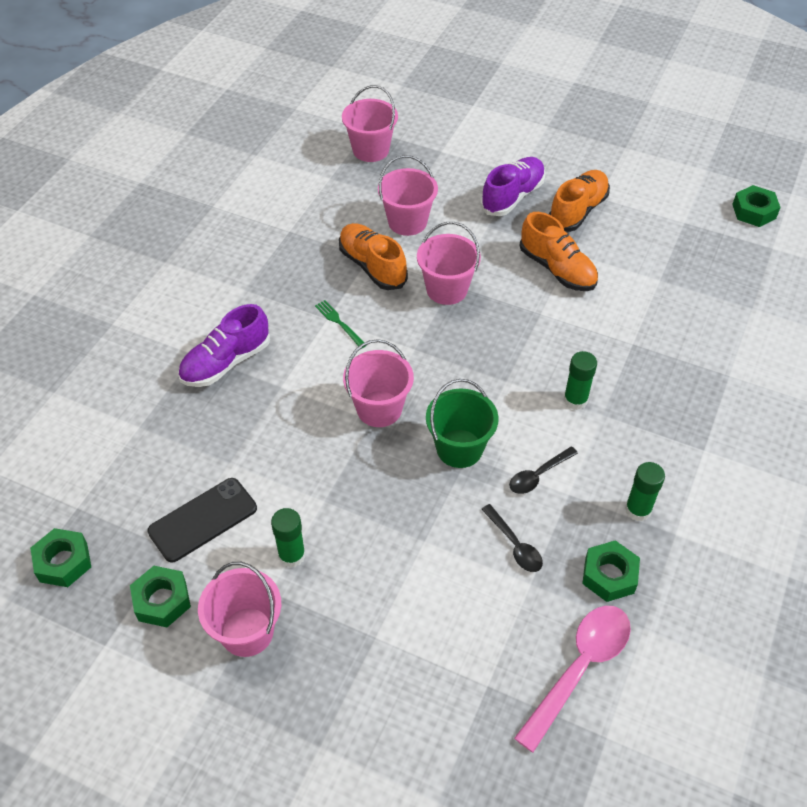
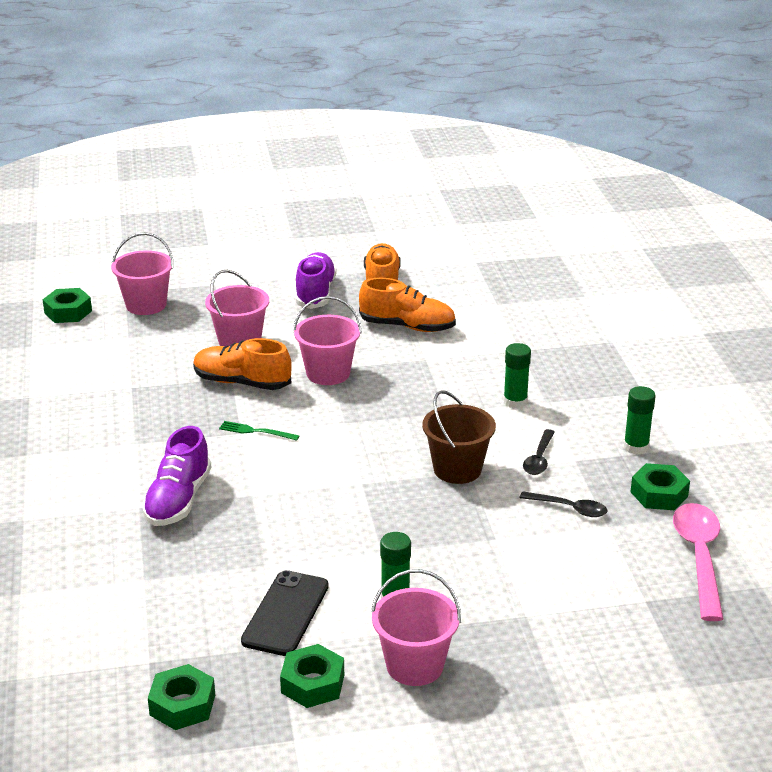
camera: 35 degrees left, 20 degrees down
pink bucket [343,339,414,427] -> none
green bucket [426,379,499,468] -> brown bucket [422,390,496,484]
green nut [732,185,781,227] -> green nut moved to [42,288,92,323]

